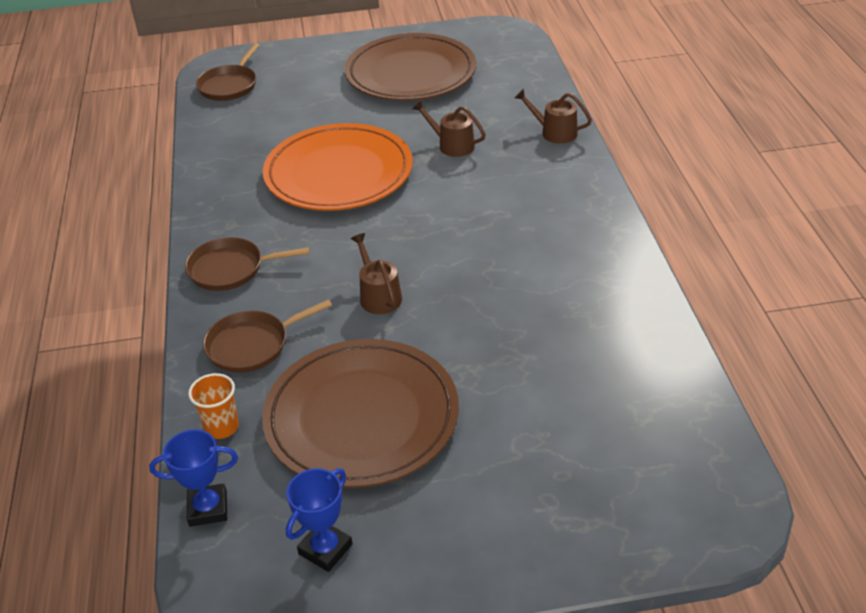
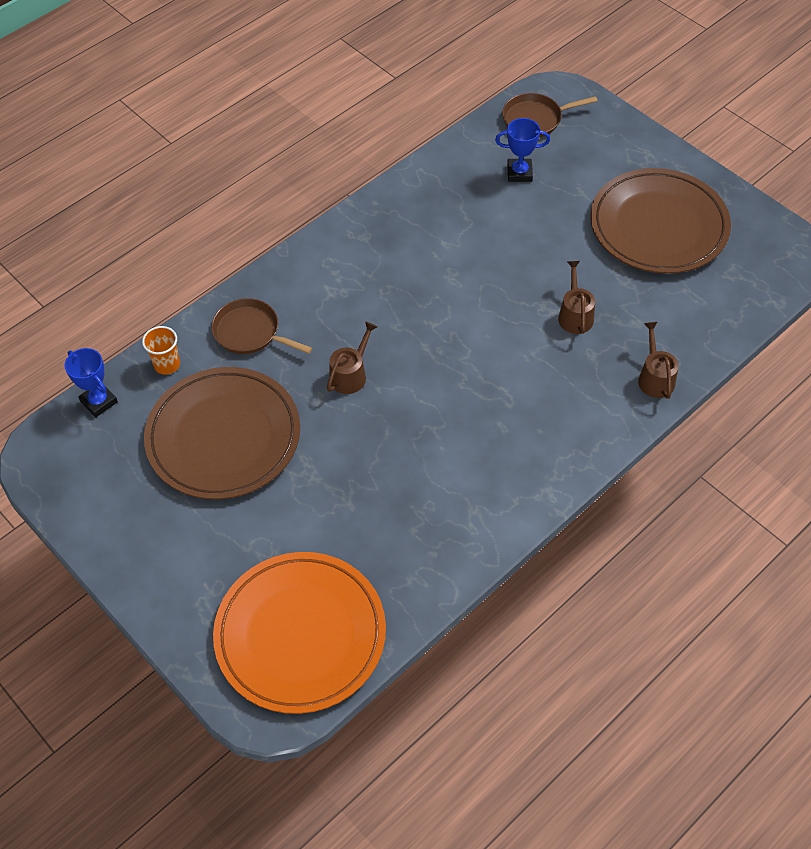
camera: 55 degrees right, 15 degrees up
brown pan [185,237,310,291] -> none
orange plate [263,123,413,211] -> orange plate moved to [213,552,386,714]
blue trophy [286,468,353,572] -> blue trophy moved to [495,118,550,182]

